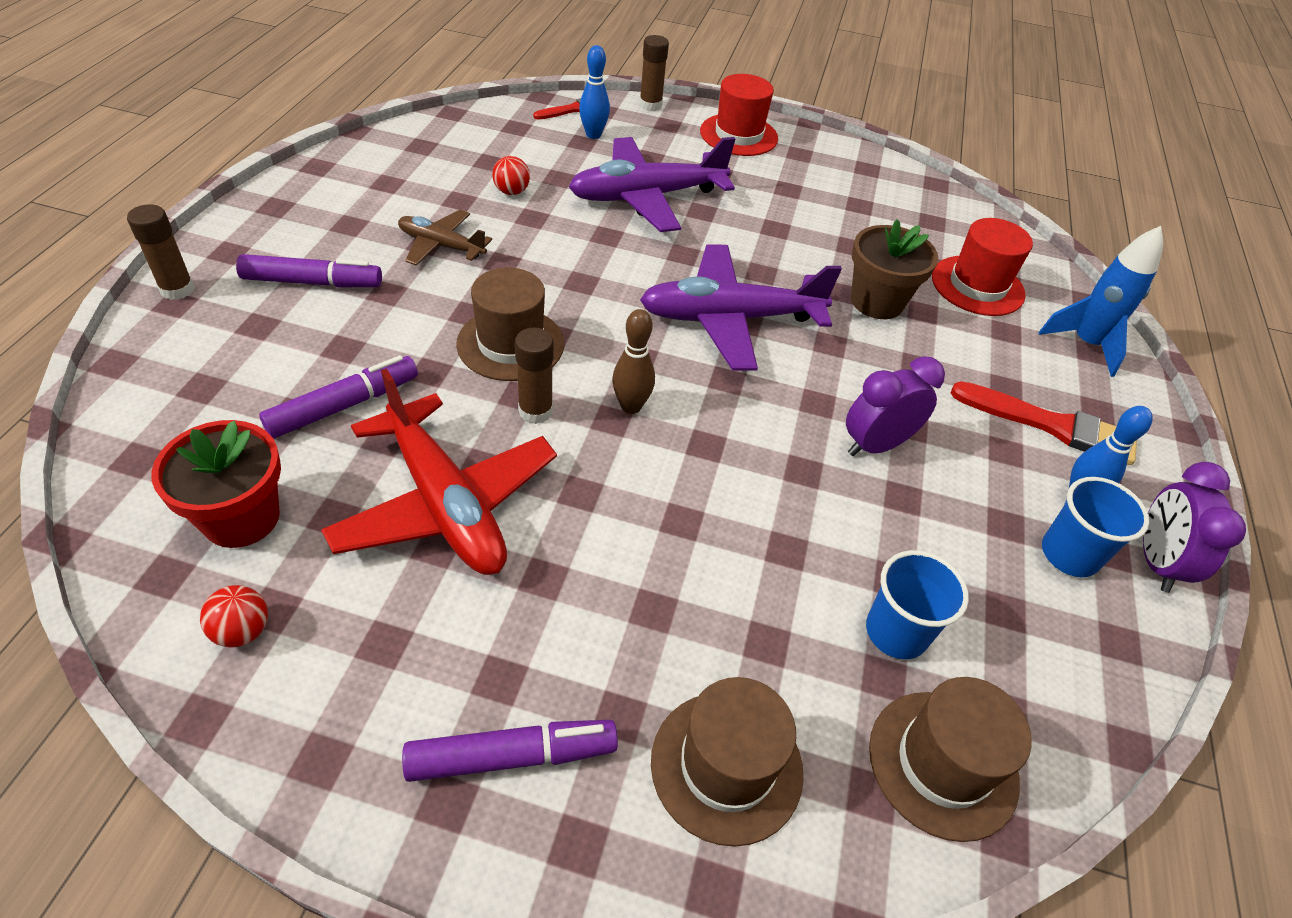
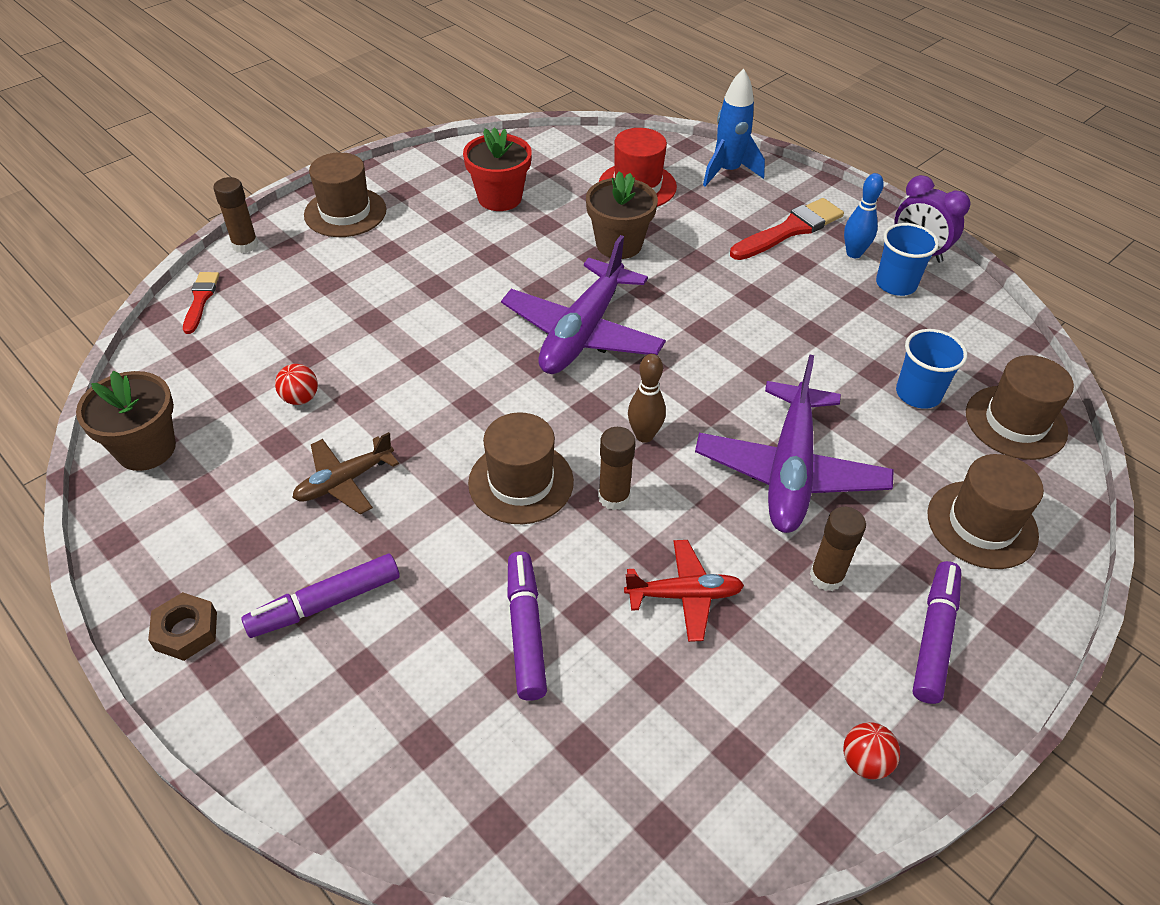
camera: 55 degrees left, 0 degrees up
brown glue stick [127,204,195,300] -> brown glue stick moved to [810,507,866,591]
red flower pot [151,420,281,548] -> red flower pot moved to [463,127,532,211]
red ball [200,585,268,648] -> red ball moved to [843,722,900,779]
purple marker [236,254,382,288] -> purple marker turned 150 degrees counterclockwise [241,554,400,638]
red plane [321,369,557,575] -> red plane [624,540,744,642], size x0.55
purple plane [569,137,735,232] -> purple plane moved to [695,354,894,533]
blue bowling pin [579,45,610,139] -> none
red hat [700,74,778,156] -> brown hat [304,152,386,237]
purple clock [846,356,945,456] -> none
none -> brown flower pot [76,371,176,471]
none -> brown nut [148,592,217,661]

